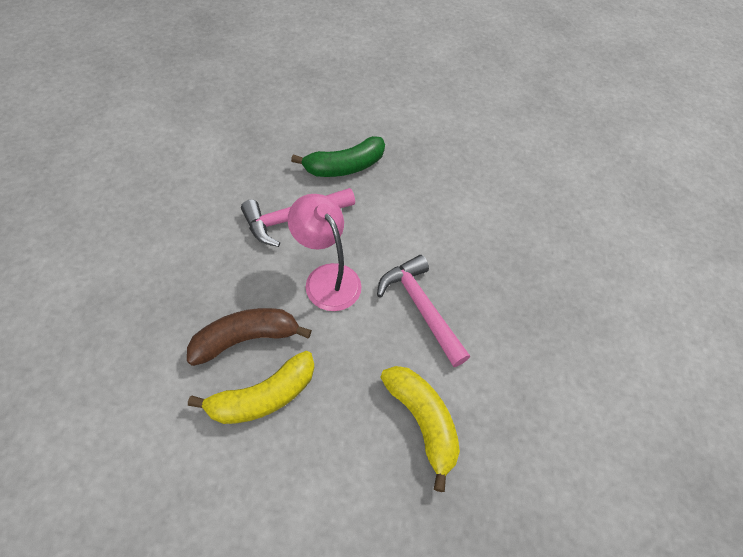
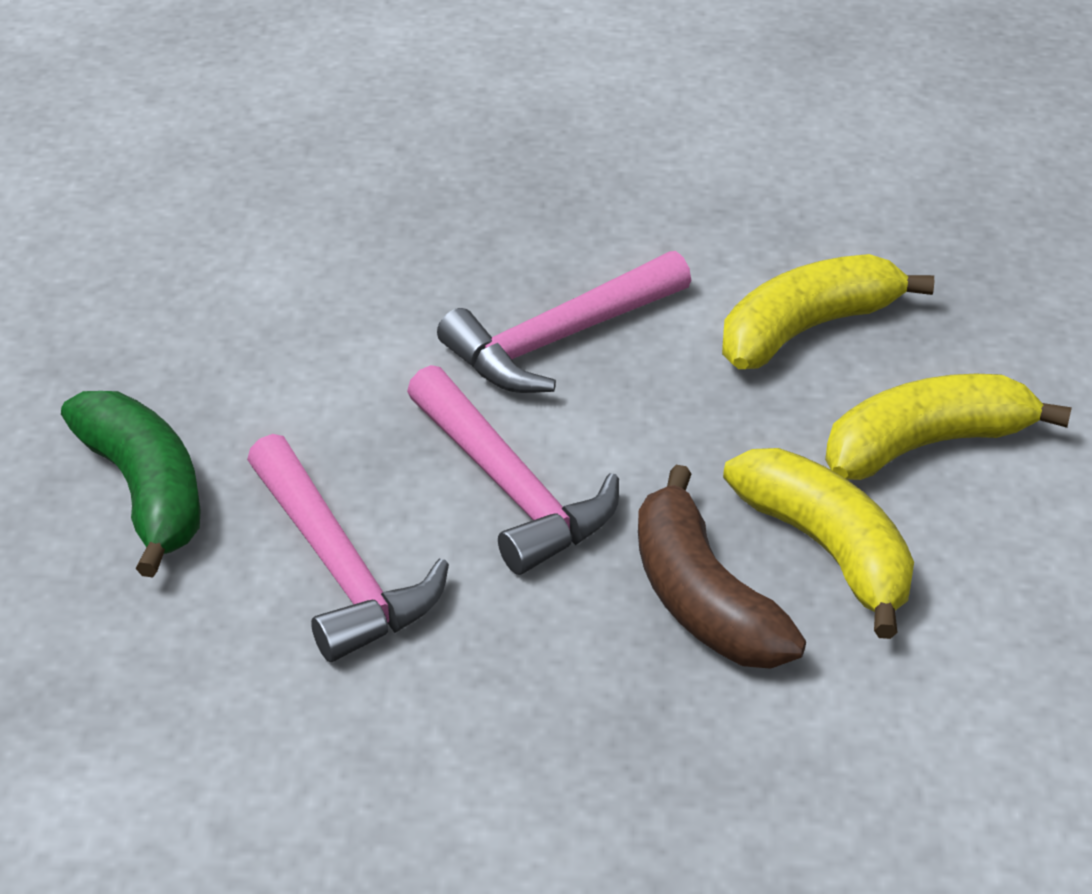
camera: 90 degrees left, 15 degrees down
pink lamp [288,194,361,311] -> pink hammer [407,365,619,575]
none -> yellow banana [825,374,1072,480]

